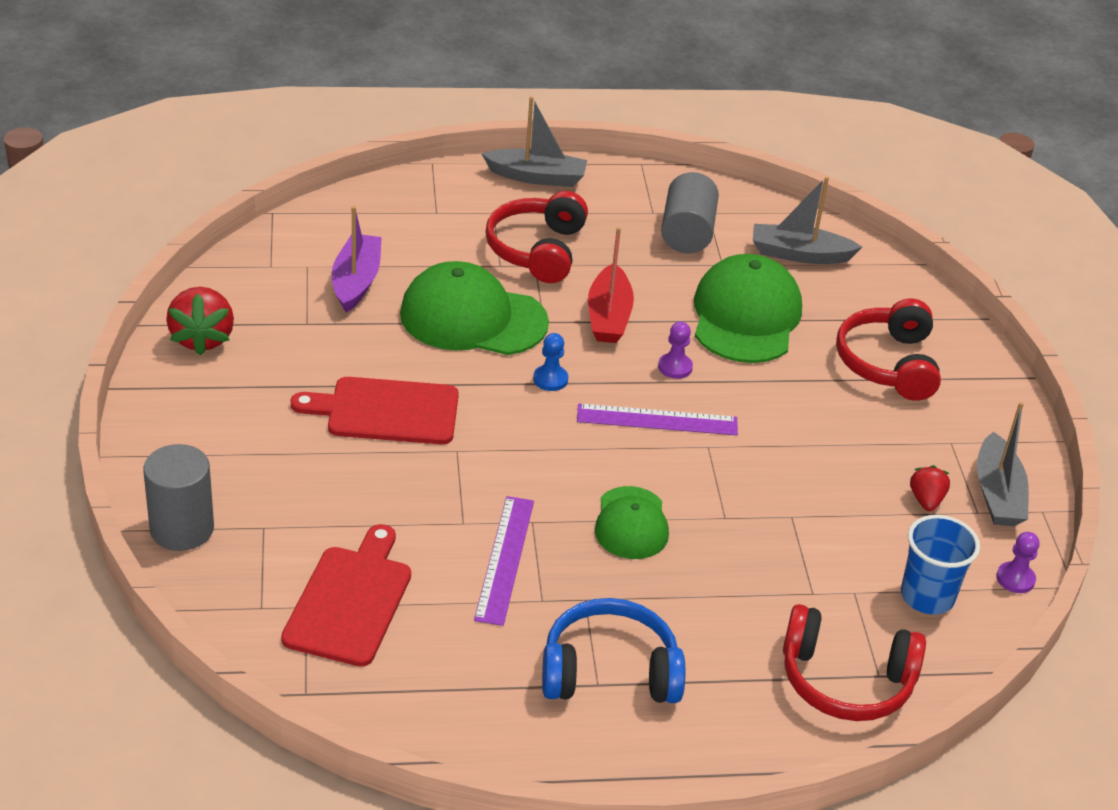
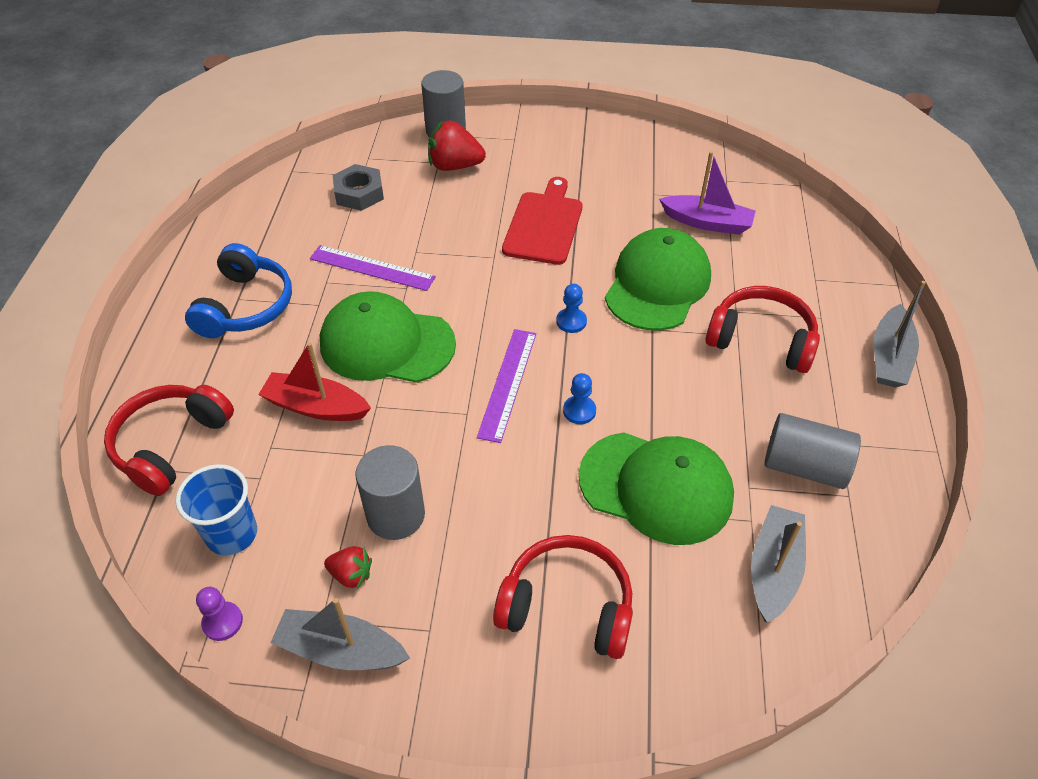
camera: 105 degrees right, 10 degrees up
red strawberry [166,287,234,356] -> red strawberry moved to [428,121,486,171]
red cutting board [281,524,411,667] -> grey nut [333,164,384,211]
red boat [588,227,634,343] -> red boat moved to [258,342,371,421]
green cap [595,486,669,559] -> green cap [320,291,456,383], size x1.69
purple pawn [658,321,693,379] -> blue pawn [563,373,596,424]
none -> grey cylinder [355,445,425,540]

